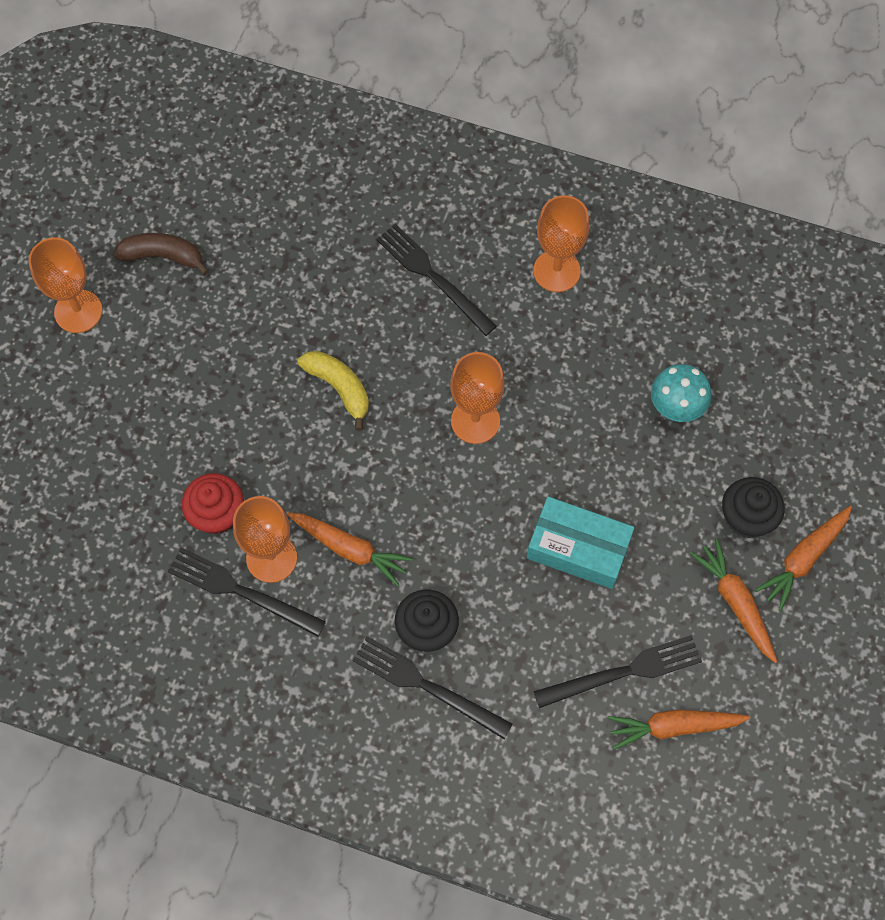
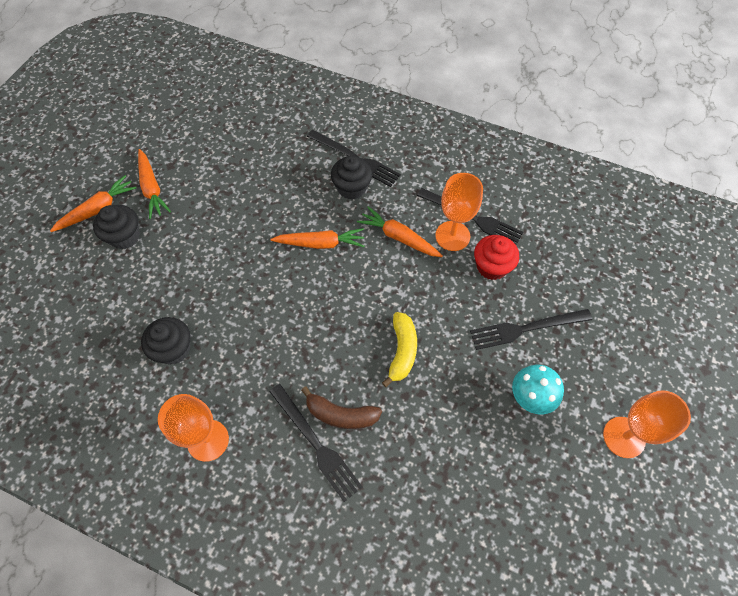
camera: 175 degrees left, 5 degrees down
brown banana [113,233,209,275] -> brown banana moved to [301,386,382,429]
yellow banana [297,351,369,431] -> yellow banana turned 135 degrees counterclockwise [382,312,417,387]
orange goblet [450,352,505,444] -> none
turquoise box [527,496,634,589] -> none
black fork [534,635,702,708] -> black fork moved to [470,309,592,350]
orange carrot [608,710,750,750] -> orange carrot moved to [271,228,365,249]
turquoise mushroom [651,364,711,422] -> turquoise mushroom moved to [512,365,564,415]
none -> black cupcake [141,317,190,365]

